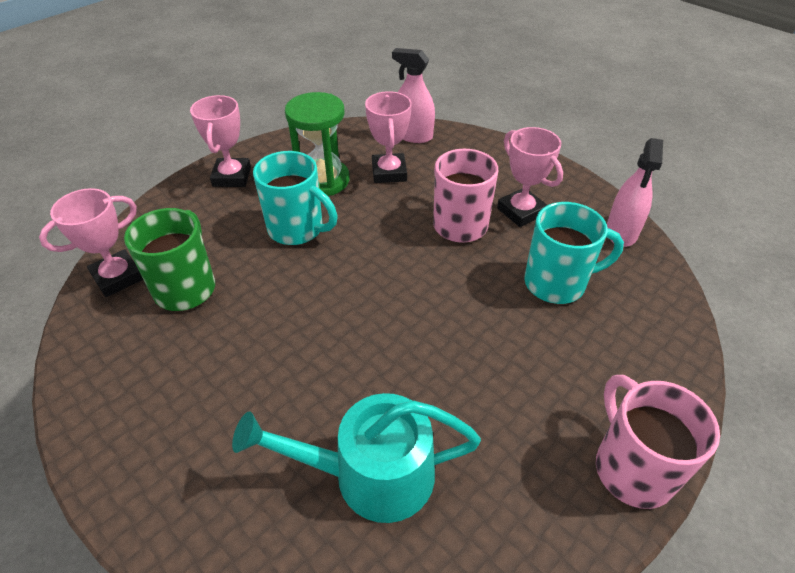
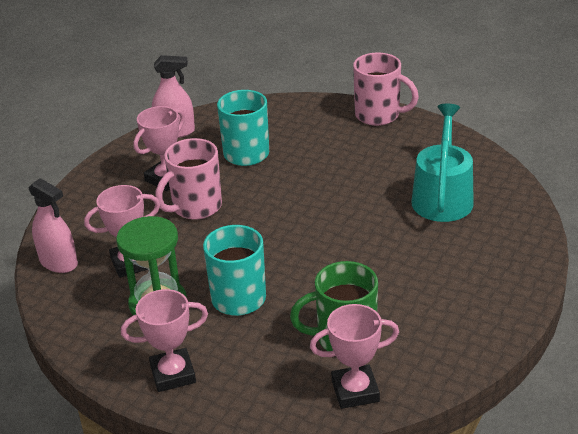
camera: 105 degrees left, 10 degrees down
pink trophy [39,188,143,297] -> pink trophy turned 45 degrees counterclockwise [310,304,399,409]
turquoise watering can [232,393,481,523] -> turquoise watering can turned 150 degrees counterclockwise [411,104,474,222]
pink spray bottle [392,48,435,143] -> pink spray bottle turned 60 degrees counterclockwise [29,178,78,273]
pink mug [596,375,720,509] -> pink mug turned 120 degrees counterclockwise [353,53,419,126]

